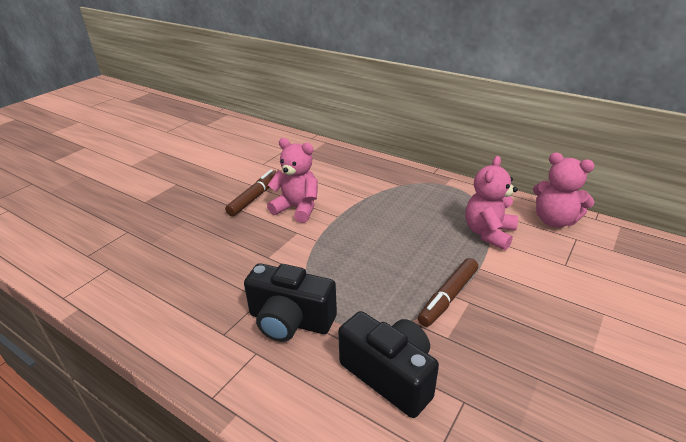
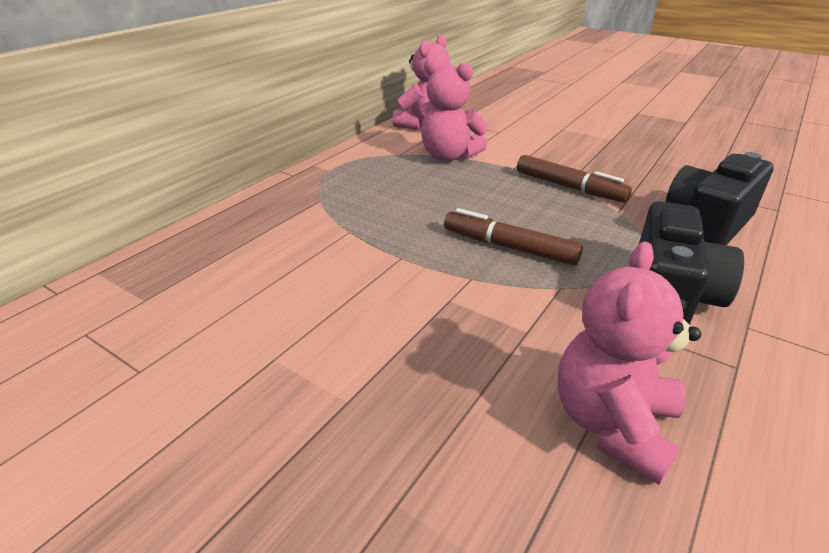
camera: 90 degrees left, 0 degrees up
brown marker [225,170,277,216] -> brown marker moved to [444,208,583,266]
pink teddy bear [267,138,318,223] -> pink teddy bear moved to [557,242,701,485]

